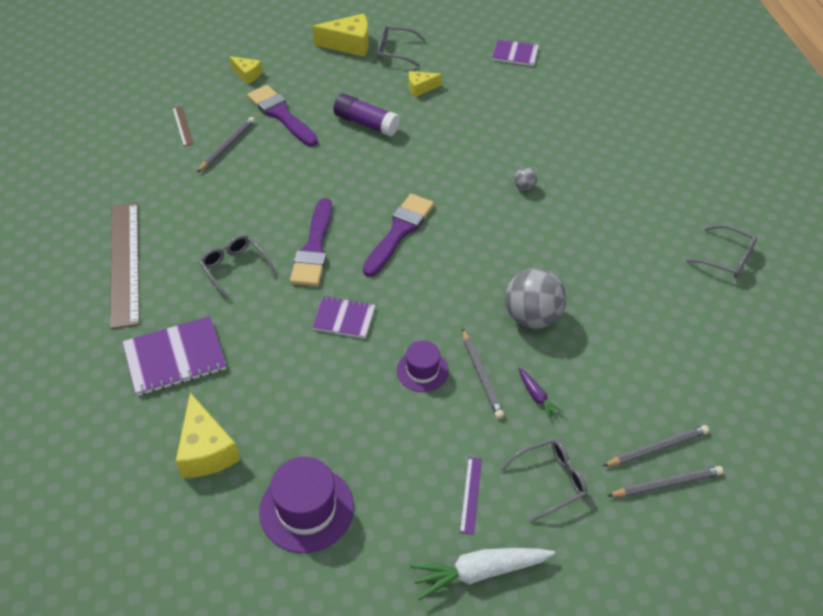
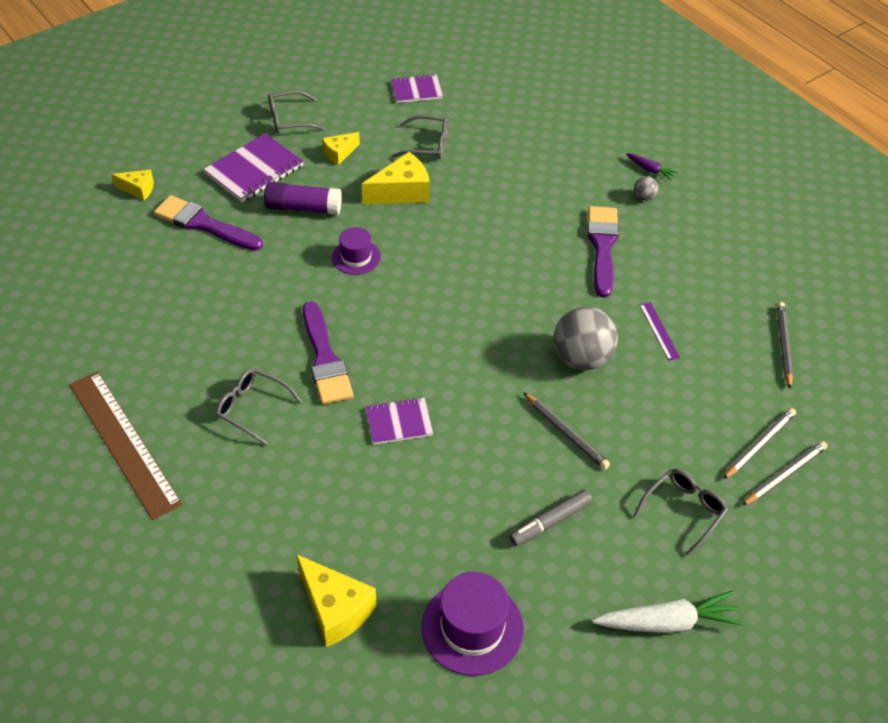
camera: 25 degrees left, 0 degrees up
purple notebook [123,316,226,396] -> purple notebook moved to [203,133,304,202]
brown ruler [172,106,194,146] -> none
grey pencil [197,117,255,172] -> grey pencil moved to [777,302,793,389]
yellow cheese [312,13,368,57] -> yellow cheese moved to [362,152,430,204]
purple brush [363,194,434,277] -> purple brush moved to [587,206,619,298]
purple hat [397,340,449,392] -> purple hat moved to [332,227,381,275]
white carrot [410,548,555,601] -> white carrot turned 150 degrees counterclockwise [593,591,744,633]
purple ruler [460,457,482,535] -> purple ruler moved to [639,302,680,361]
grey ball [514,167,537,191] -> grey ball moved to [634,176,658,201]
purple carrot [518,368,563,420] -> purple carrot moved to [626,153,678,181]
grey glasses [686,224,757,278] -> grey glasses moved to [392,115,448,159]
none -> grey marker [509,490,592,546]

